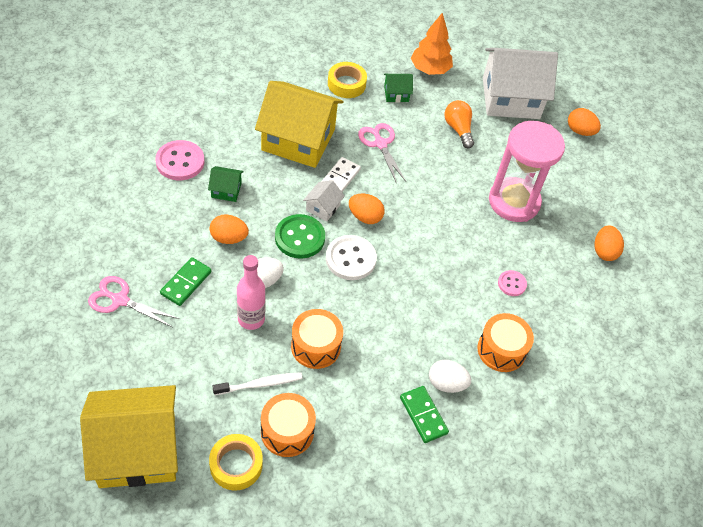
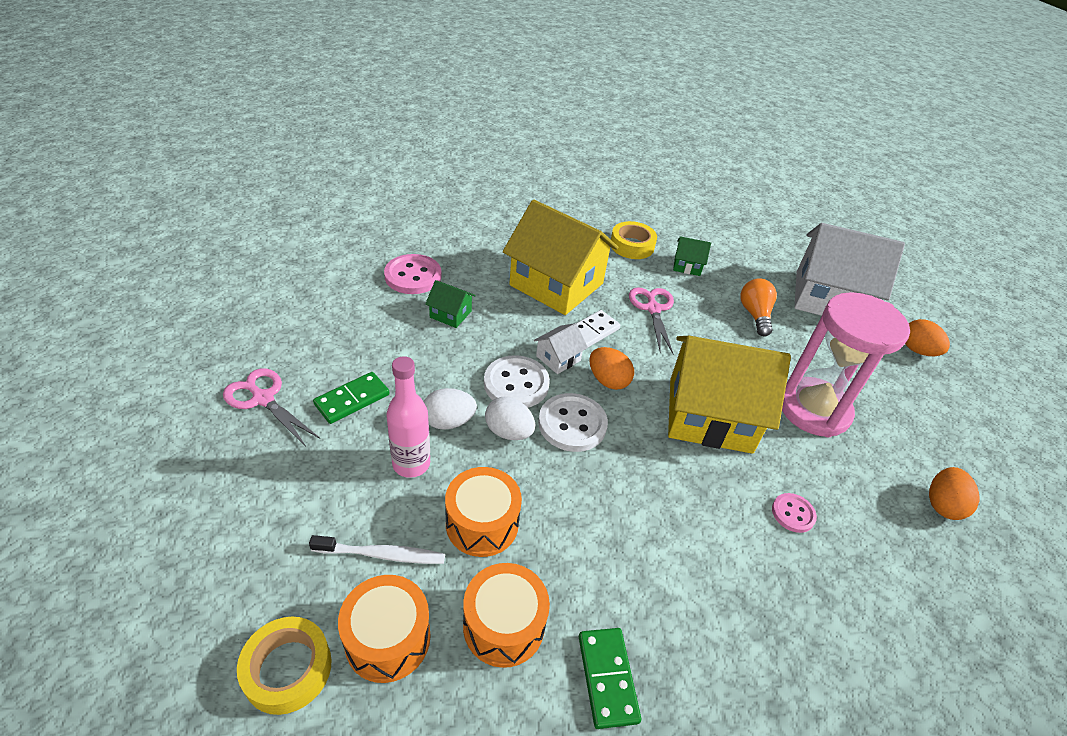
camera: 20 degrees right, 10 degrees down
yellow house [80,385,178,488] -> yellow house moved to [668,336,791,454]
orange egg [210,214,249,244] -> none
green button [275,214,325,259] -> white button [484,355,550,408]
orange tree [411,13,453,75] -> none
white egg [429,360,471,393] -> white egg moved to [485,396,535,440]
orange drum [477,313,534,372] -> orange drum moved to [463,563,550,668]

